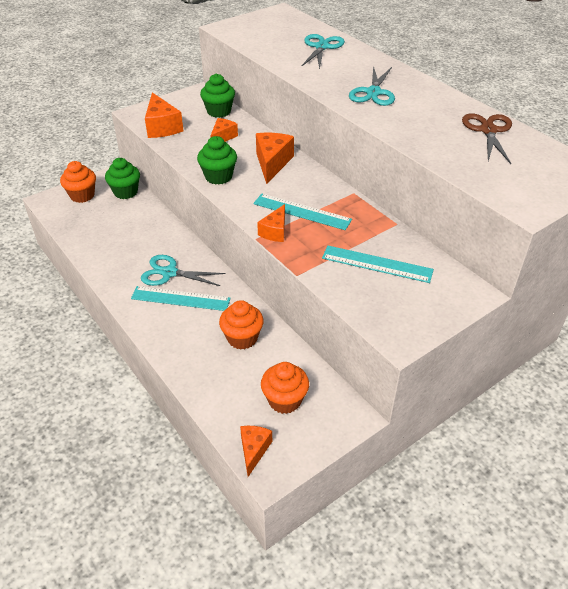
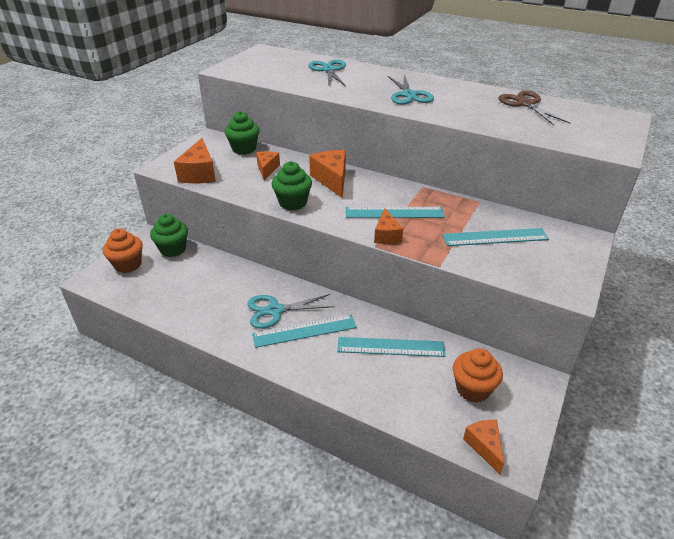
camera: 25 degrees left, 5 degrees down
orange cheese [145,92,184,138] -> orange cheese turned 45 degrees clockwise [174,138,216,183]
orange cupcake [219,300,264,349] -> turquoise ruler [338,337,446,357]

